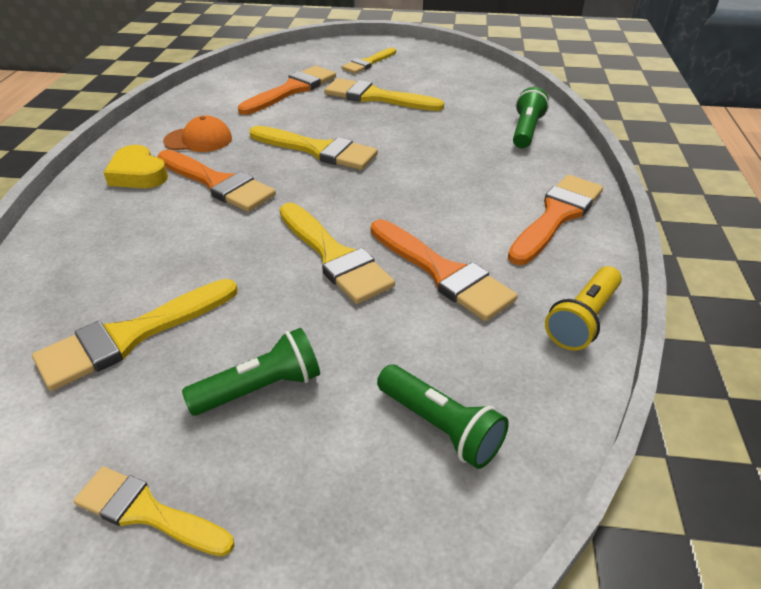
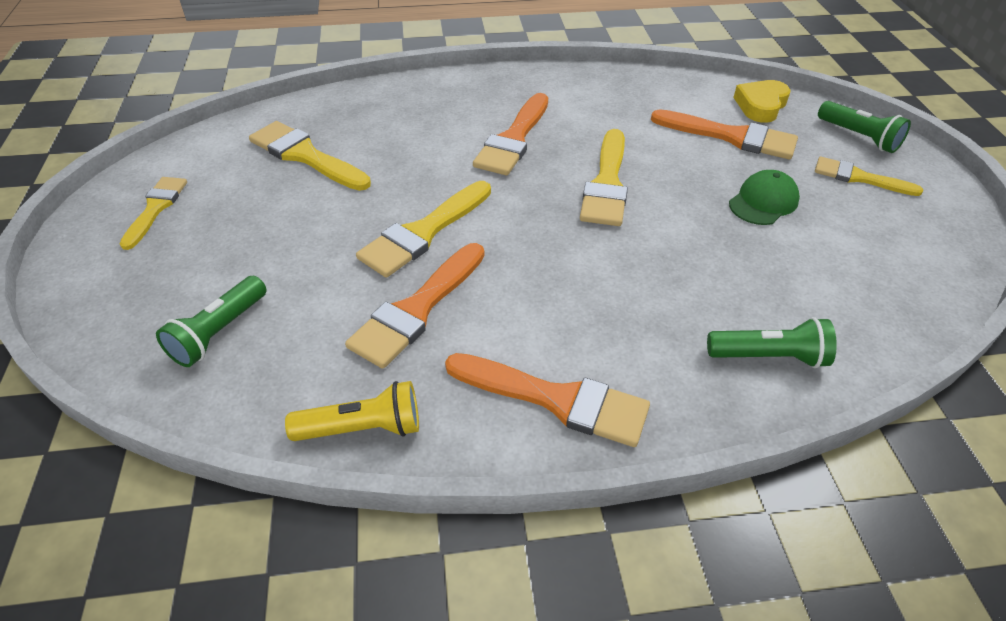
camera: 75 degrees right, 5 degrees up
yellow heart [103,145,168,188] -> yellow heart moved to [733,80,791,123]
orange cap [163,115,232,152] -> none
green flashlight [182,328,320,416] -> green flashlight moved to [818,101,911,153]
yellow brush [324,78,444,111] -> green cap [729,170,800,225]
yellow flashlight [545,266,622,350] -> yellow flashlight turned 150 degrees clockwise [285,381,419,441]

